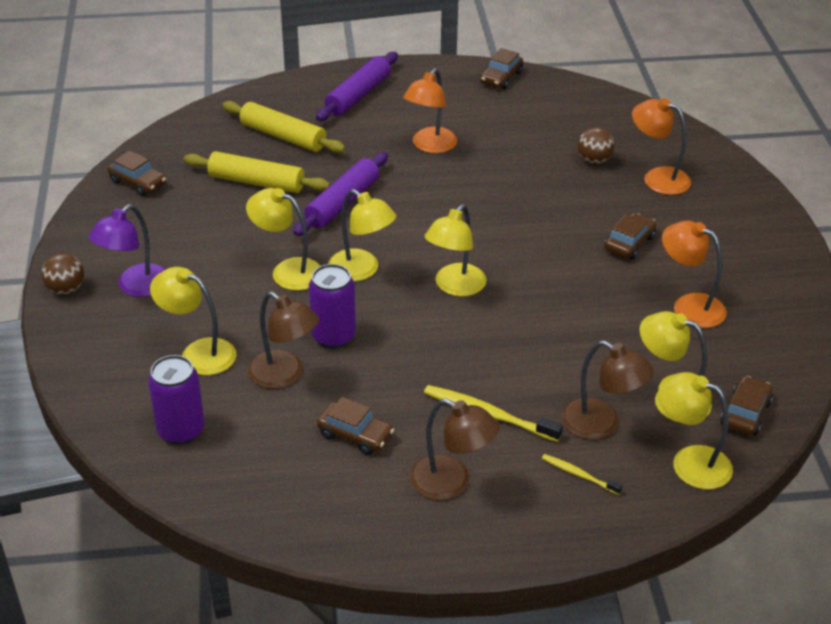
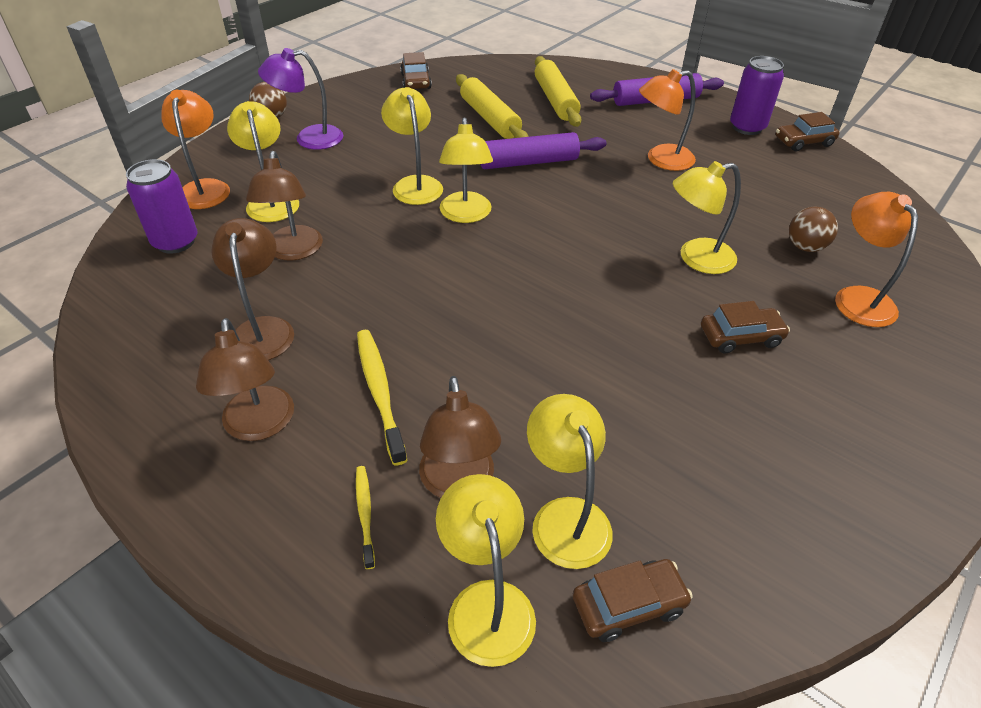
camera: 45 degrees right, 5 degrees up
purple can [309,264,356,348] -> purple can moved to [730,56,784,135]
brown car [317,397,394,455] -> brown lamp [211,218,294,360]
yellow lamp [424,204,486,297] -> yellow lamp moved to [673,161,741,274]
orange lamp [662,221,727,328] -> orange lamp moved to [161,90,230,209]

